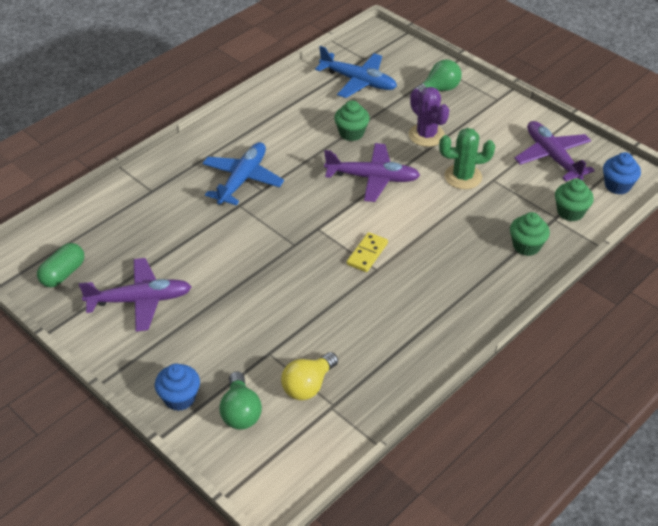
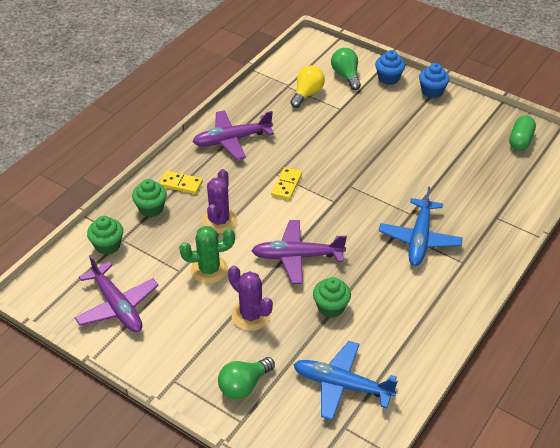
camera: 170 degrees right, 0 degrees up
purple plane [79,258,191,332] -> purple plane moved to [192,110,274,160]
blue cupcake [603,152,641,194] -> blue cupcake moved to [419,63,450,98]
none -> yellow domino [159,171,203,194]
none -> purple cactus [202,169,238,234]

